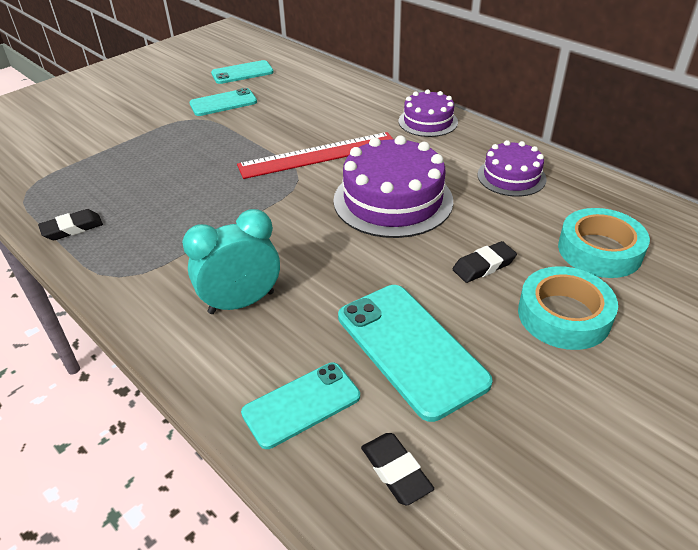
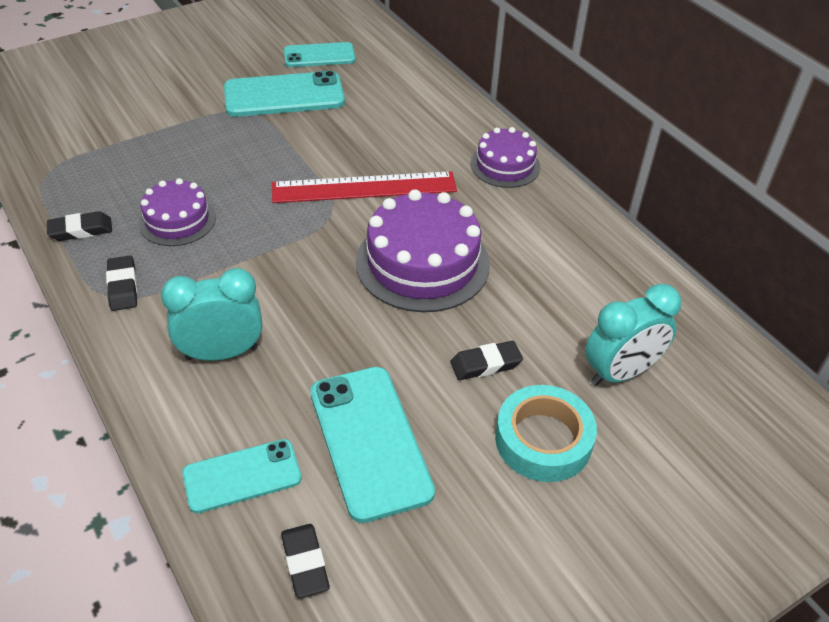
camera: 10 degrees right, 5 degrees up
turquoise phone [189,88,257,116] -> turquoise phone [224,71,345,117], size x1.59
purple cake [477,140,546,197] -> purple cake moved to [138,178,216,246]
turquoise tape [558,208,650,278] -> turquoise clock [585,284,681,386]
none -> black eraser [106,256,137,311]

